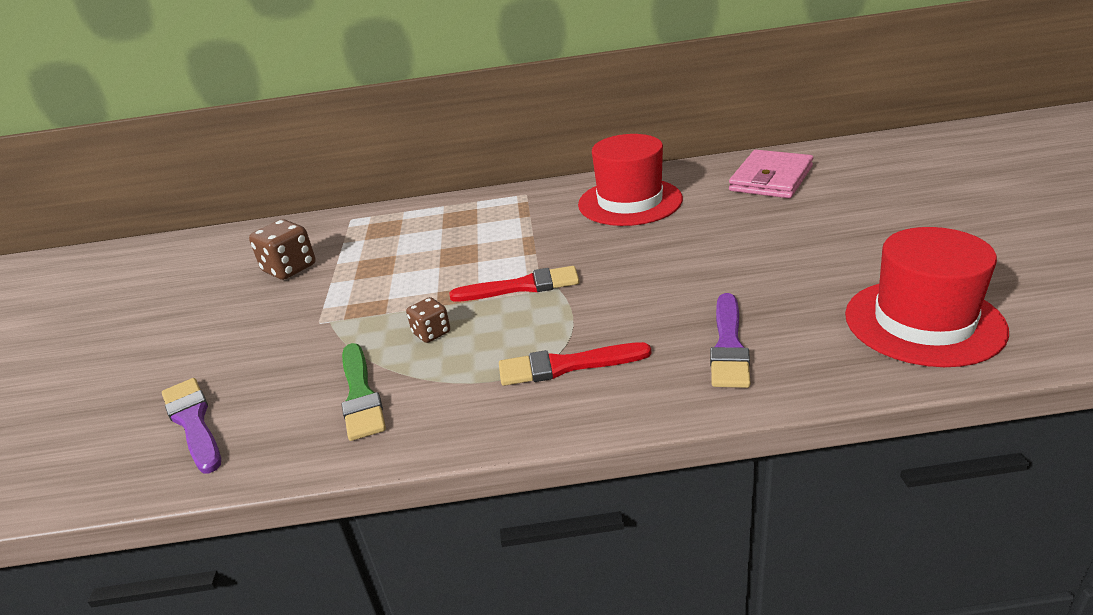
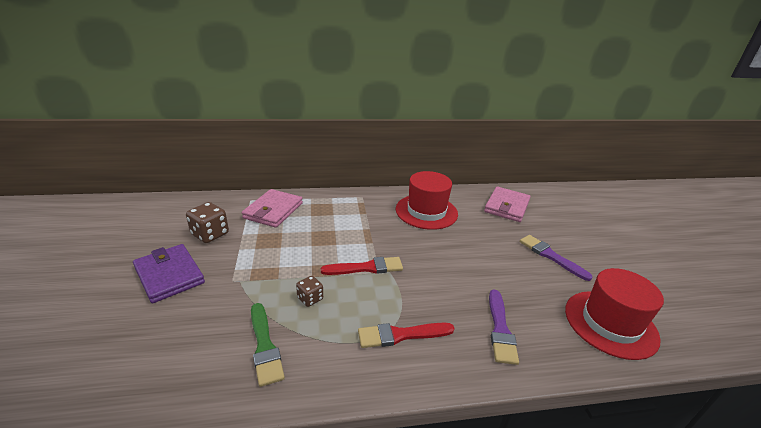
camera: 10 degrees left, 0 degrees up
purple brush [162,378,221,473] -> purple brush moved to [520,235,593,281]
none -> purple wallet [133,244,205,303]
none -> pink wallet [242,189,303,228]

